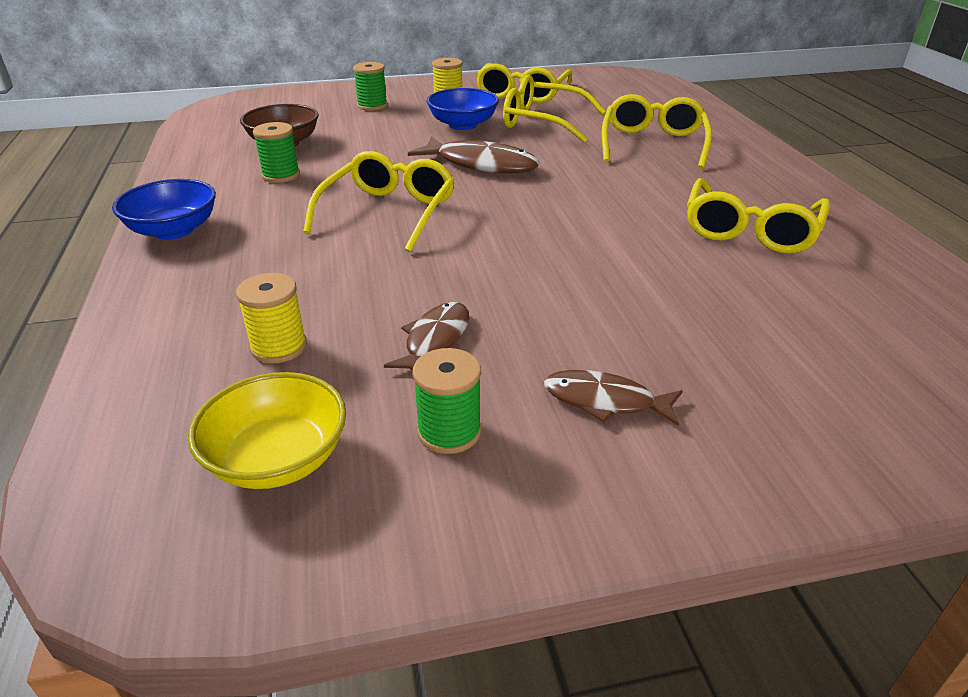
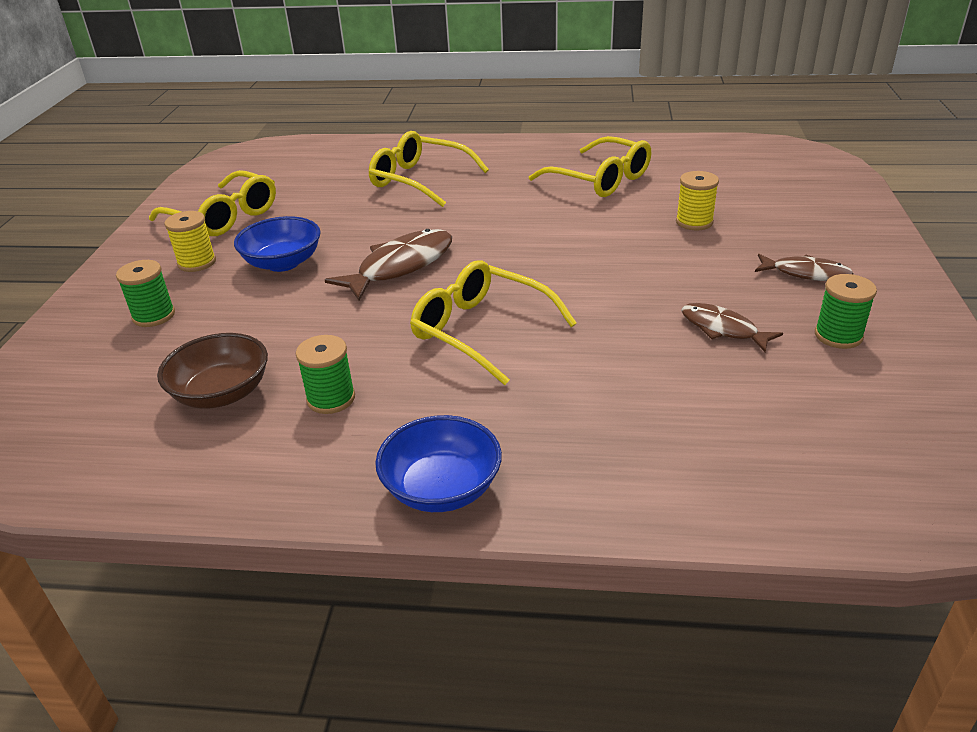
camera: 70 degrees left, 0 degrees up
yellow bowl [188,372,346,489] -> none
yellow spool [236,273,307,363] -> yellow spool moved to [676,171,719,230]
yellow glasses [503,74,606,143] -> none
brown fish [544,370,682,426] -> brown fish turned 105 degrees counterclockwise [755,254,854,281]

